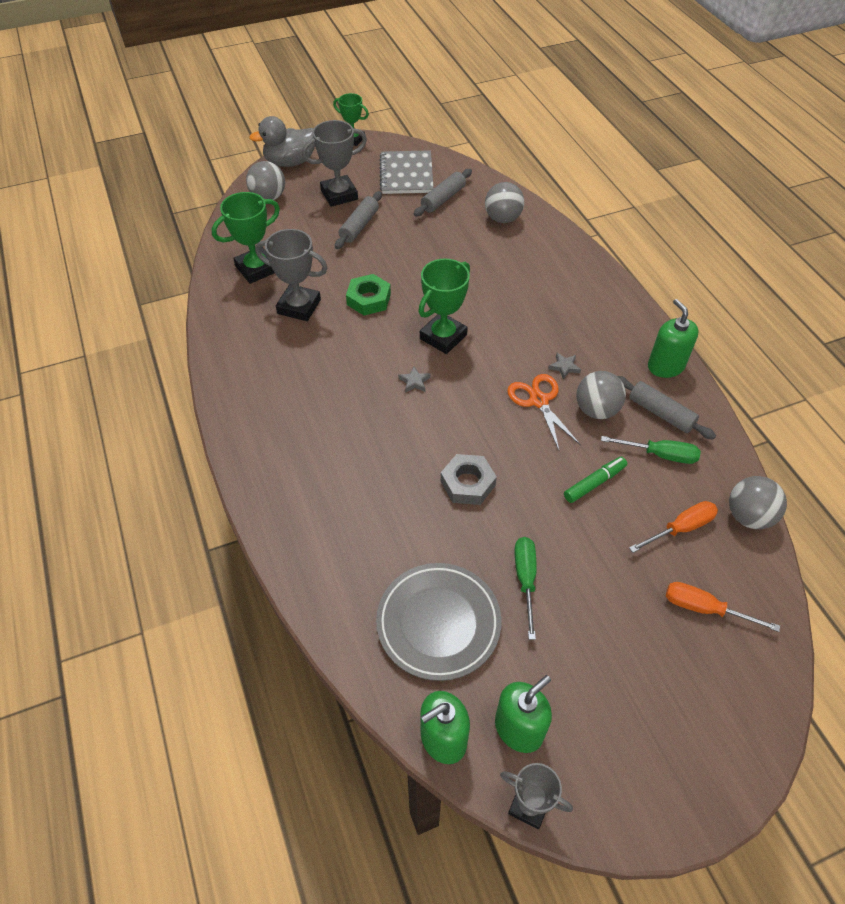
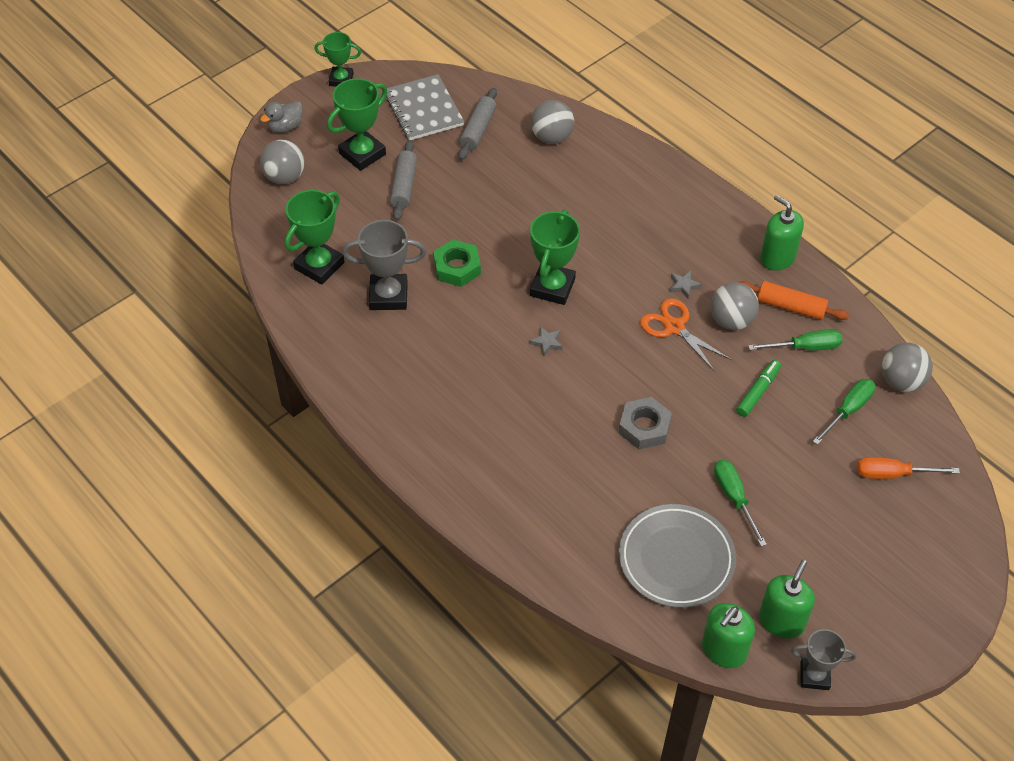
camera: 20 degrees left, 0 degrees up
grey duck [249,116,315,167] -> grey duck [260,101,303,133], size x0.61
grey trophy [302,120,367,207] -> green trophy [327,78,387,171]
grey rolling pin [617,376,716,440] -> orange rolling pin [739,281,849,320]
orange screwdriver [629,501,718,553] -> green screwdriver [813,379,876,445]

